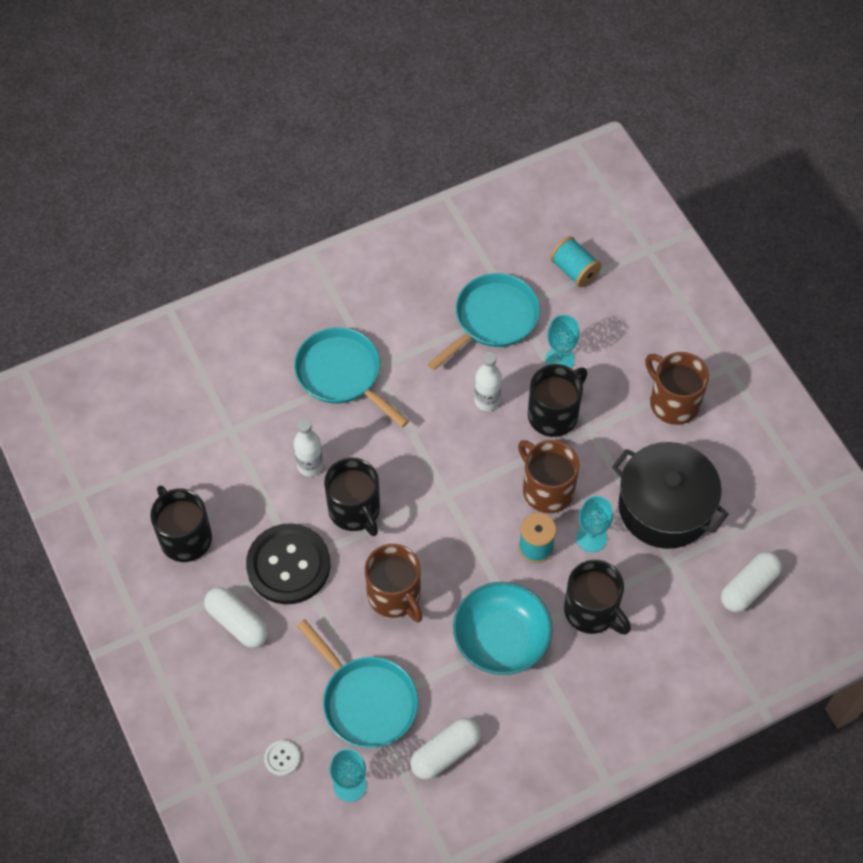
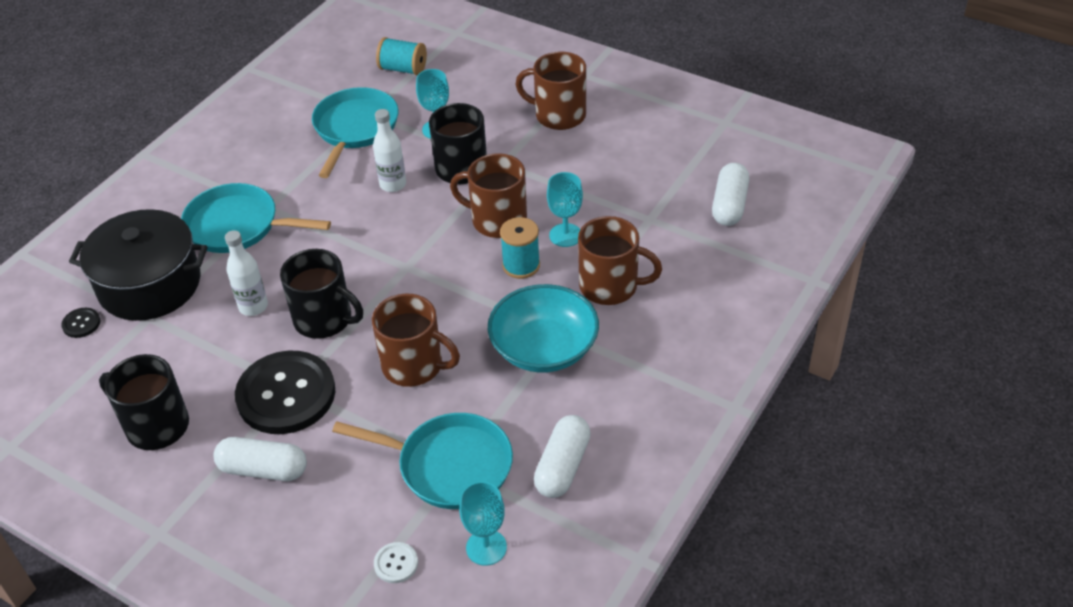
camera: 30 degrees left, 15 degrees down
black mug [564,560,631,635] -> brown mug [578,216,662,305]
black pot [612,442,729,549] -> black pot moved to [69,209,208,321]
none -> black button [61,308,100,338]

